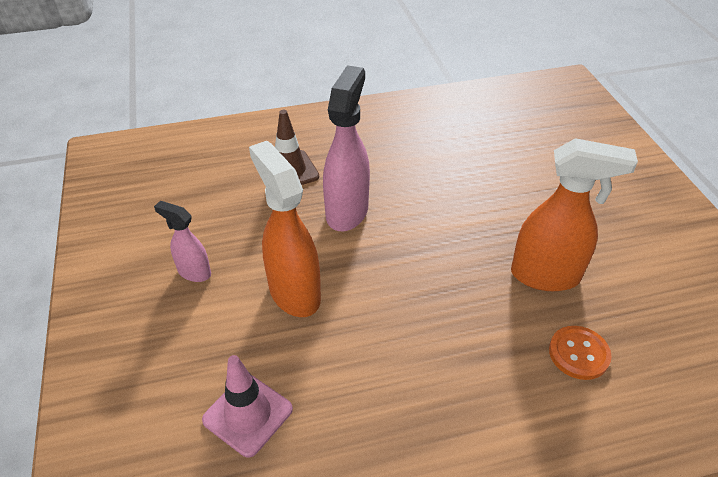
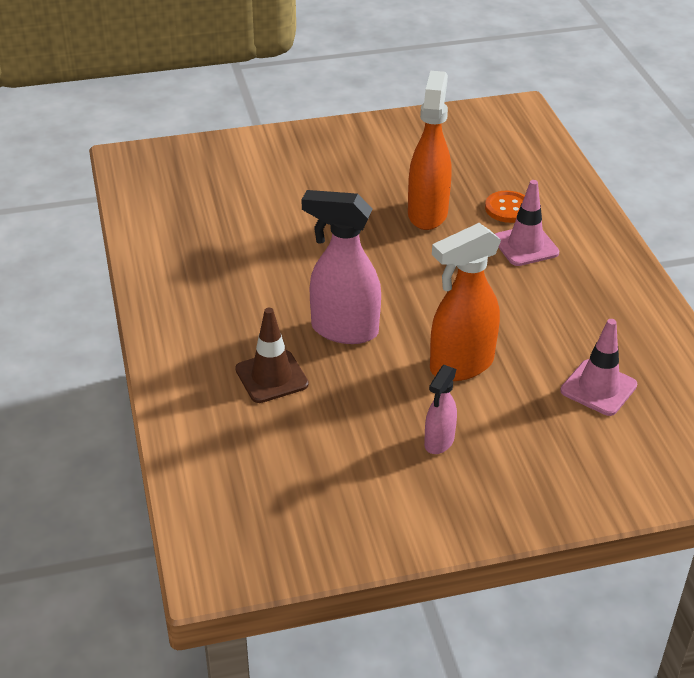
camera: 90 degrees left, 5 degrees down
none -> pink traffic cone [495,180,559,266]

